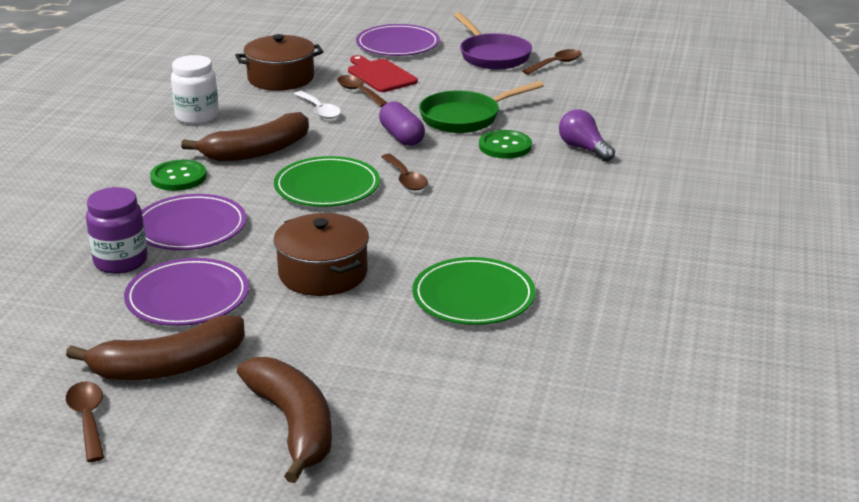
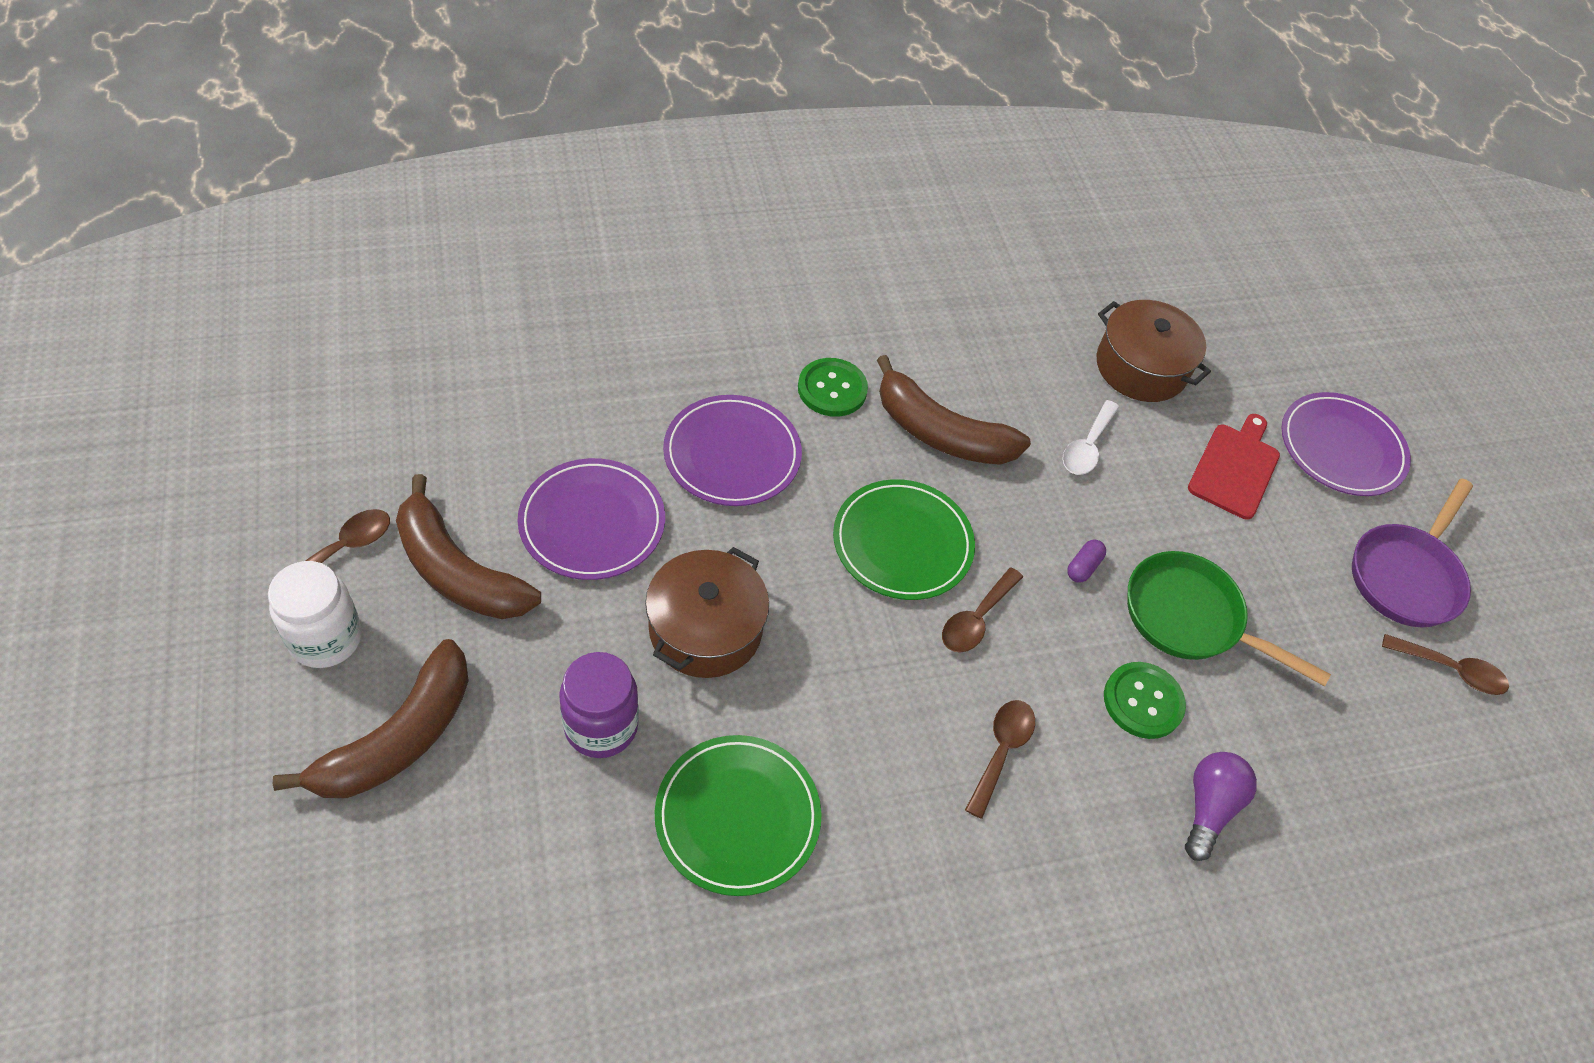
camera: 55 degrees right, 25 degrees up
purple jar [86,187,148,274] -> purple jar moved to [559,652,639,758]
white jar [171,55,219,125] -> white jar moved to [268,561,362,668]
brown spoon [337,75,387,107] -> brown spoon moved to [965,700,1035,819]
purple capsule [379,101,425,146] -> purple capsule [1067,540,1106,583], size x0.55

